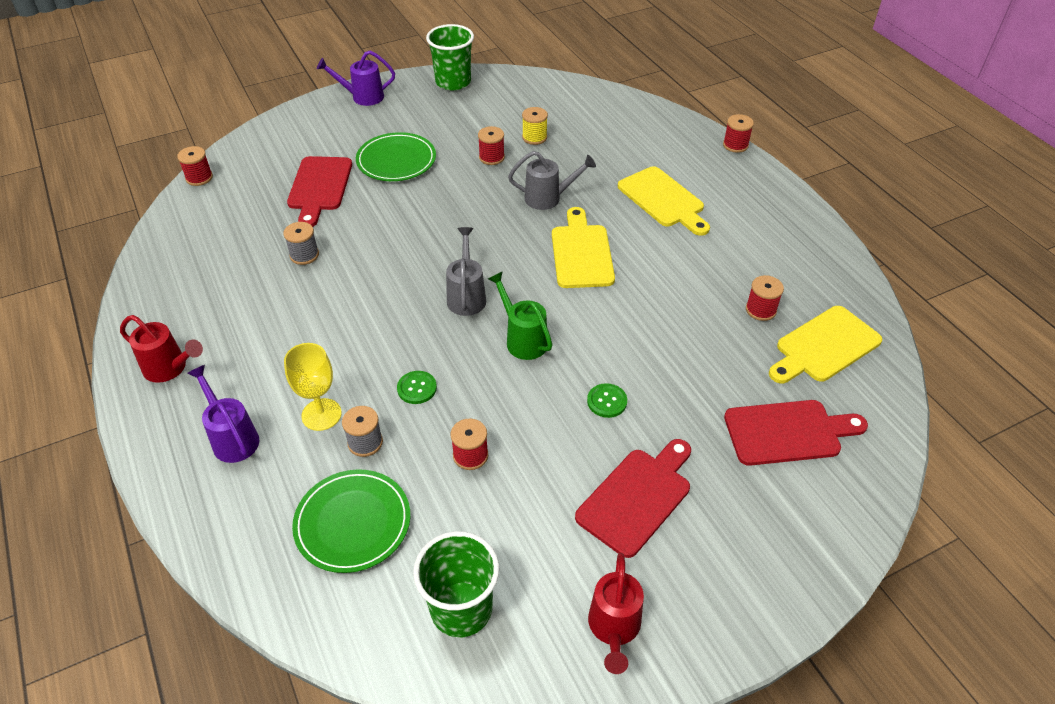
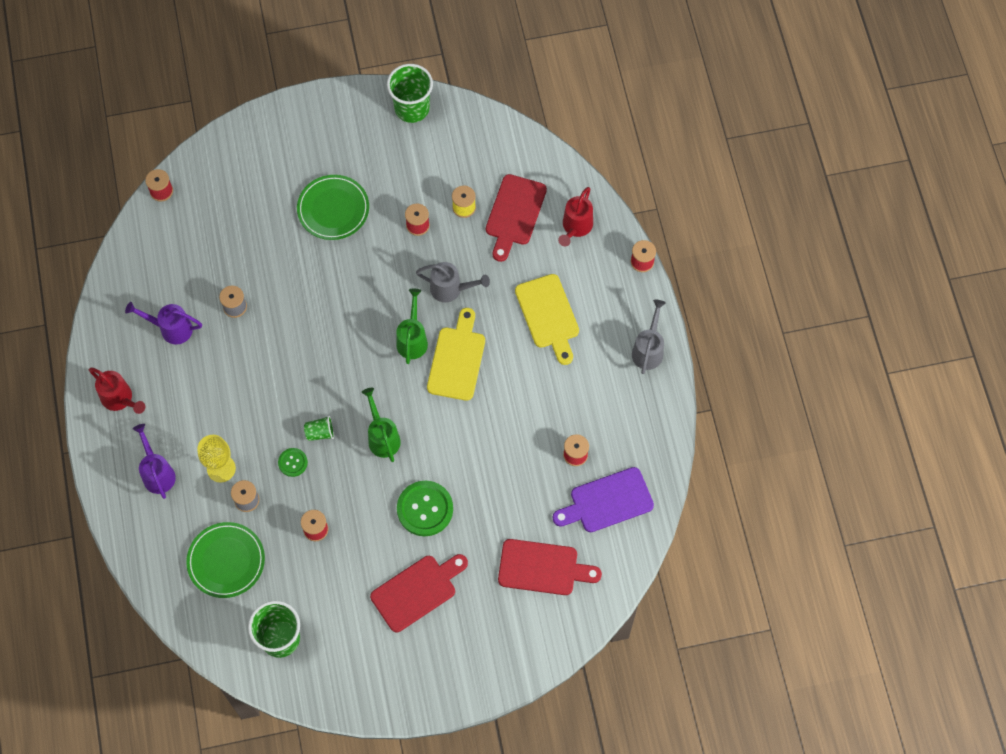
camera: 15 degrees right, 20 degrees up
red cutting board [287,156,352,227] -> red cutting board moved to [486,174,547,262]
purple watering can [317,51,395,106] -> purple watering can moved to [125,302,202,344]
grey watering can [446,227,486,316] -> grey watering can moved to [632,300,666,374]
green button [587,383,627,418] -> green button [397,481,453,536], size x1.90
red watering can [588,553,644,674] -> red watering can moved to [558,187,593,246]
yellow cutting board [769,306,882,383] -> purple cutting board [553,467,654,532]
none -> green cup [304,416,334,441]
none -> green watering can [396,289,428,364]

